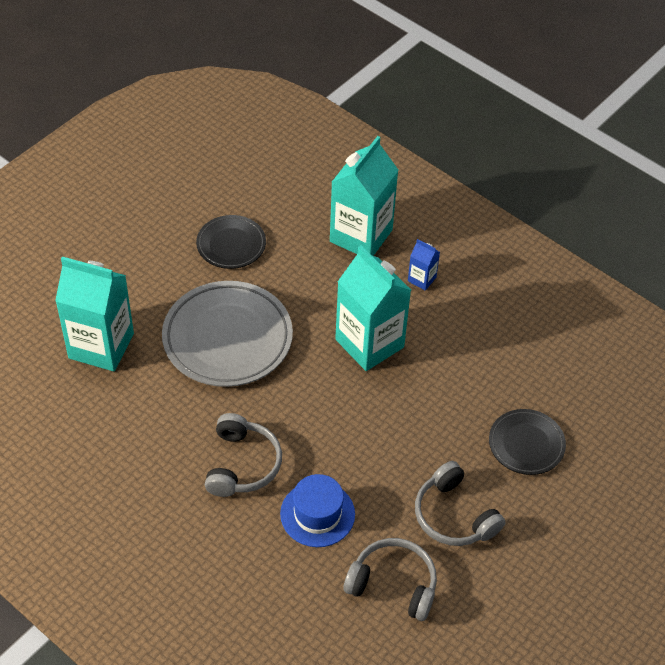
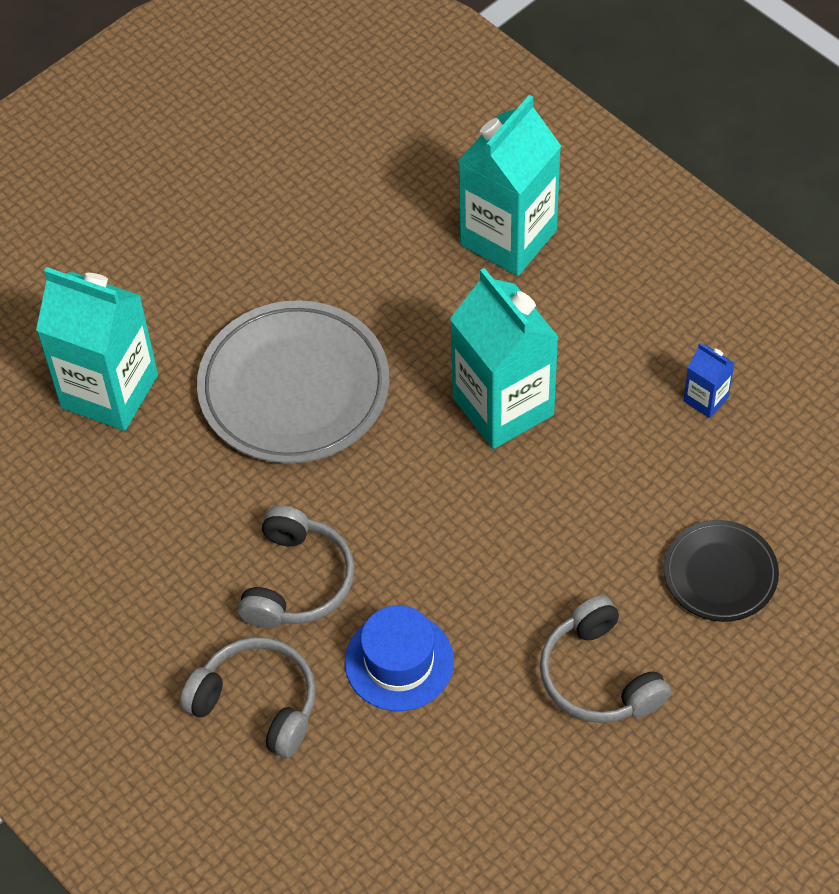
camera: 10 degrees right, 5 degrees up
black plate [196,215,266,269] -> none
grey headphones [344,538,437,621] -> grey headphones moved to [180,637,316,758]
blue carton [408,239,440,291] -> blue carton moved to [683,343,735,418]

